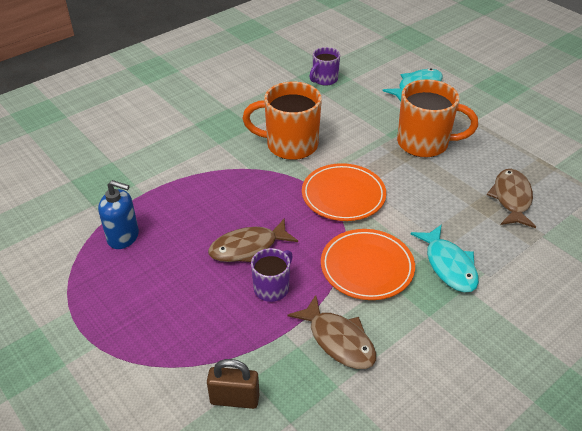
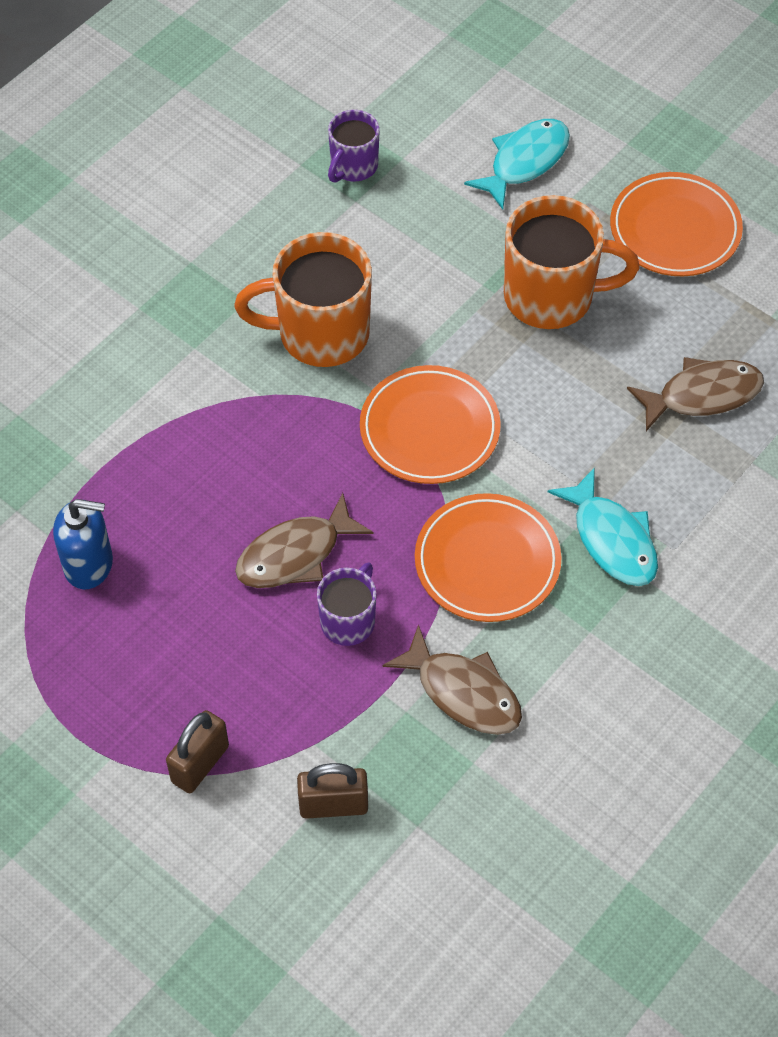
camera: 10 degrees left, 15 degrees up
brown fish [487,169,536,228] -> brown fish turned 75 degrees clockwise [627,357,764,431]
none -> brown padlock [166,710,229,793]
none -> orange plate [610,172,743,276]

